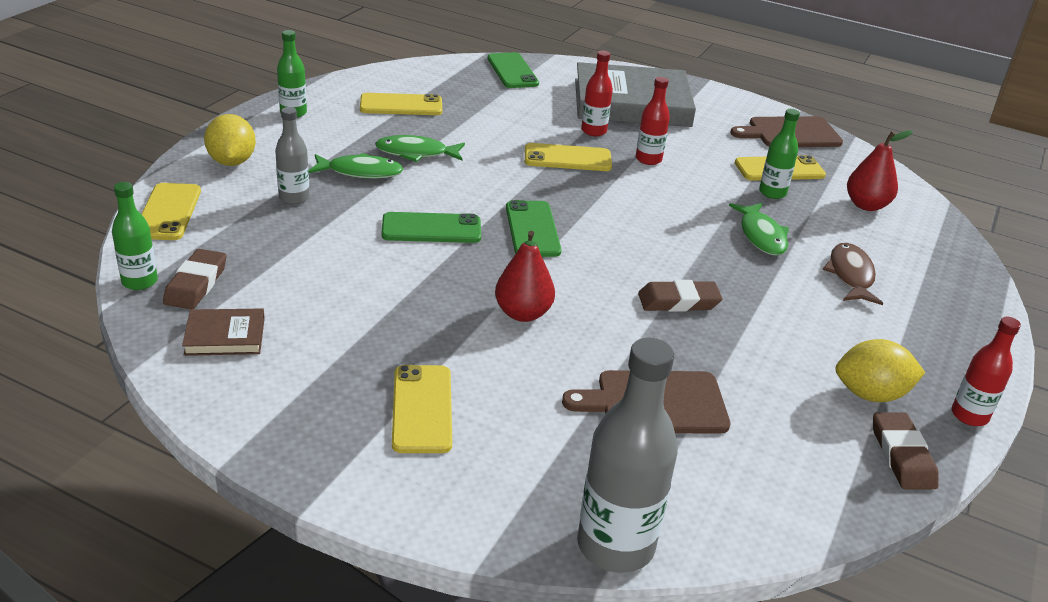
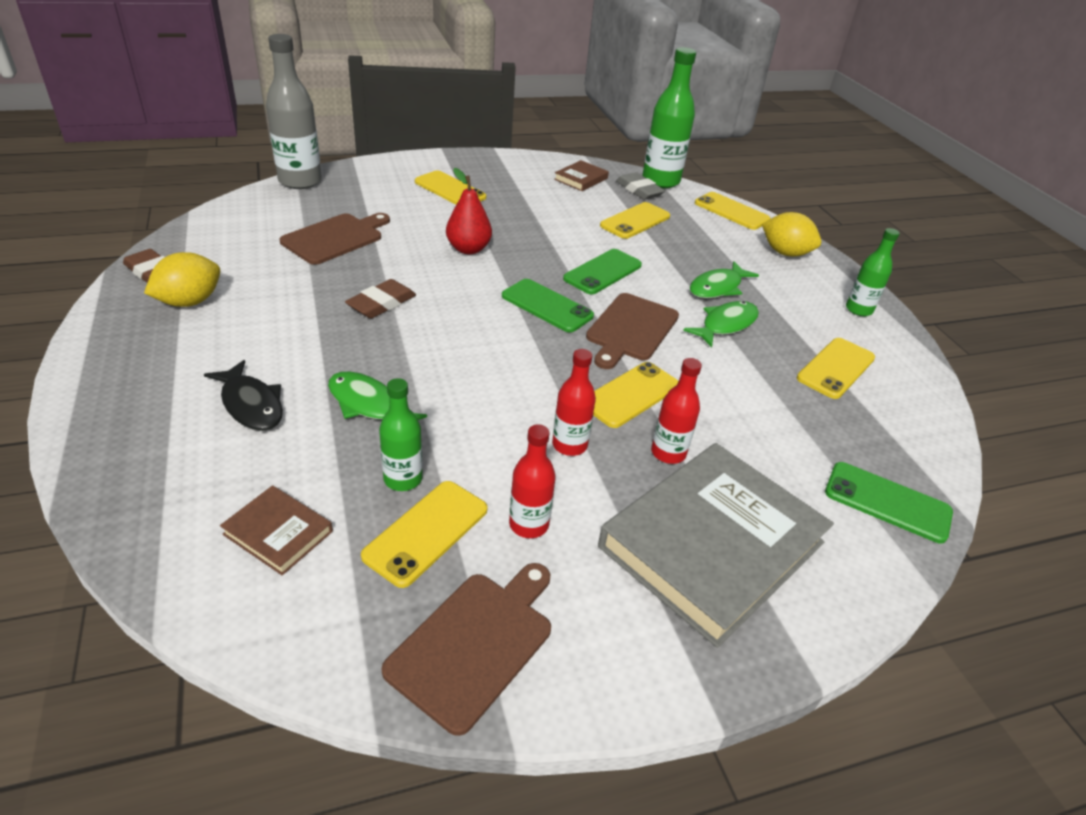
camera: 135 degrees right, 5 degrees up
green bottle [112,182,158,290] -> green bottle [642,47,696,188], size x1.78
brown eraser [163,249,227,310] -> grey eraser [616,172,665,200]
grey bottle [275,107,310,205] -> none
brown fish [823,243,883,305] -> black fish [204,360,283,431]
red pear [847,130,913,211] -> brown book [220,485,333,575]
red bottle [952,317,1021,426] -> red bottle moved to [509,424,556,538]
none -> brown cutting board [586,293,679,369]
none -> yellow phone [600,202,670,239]

